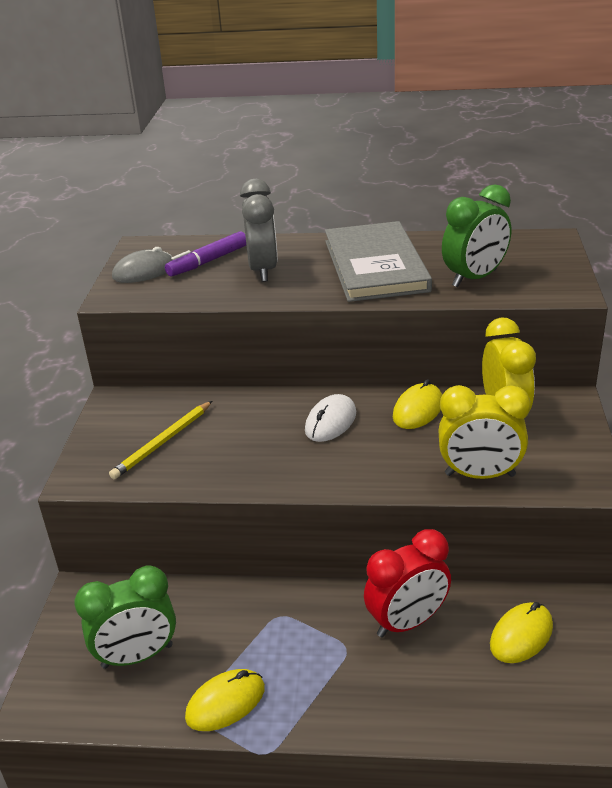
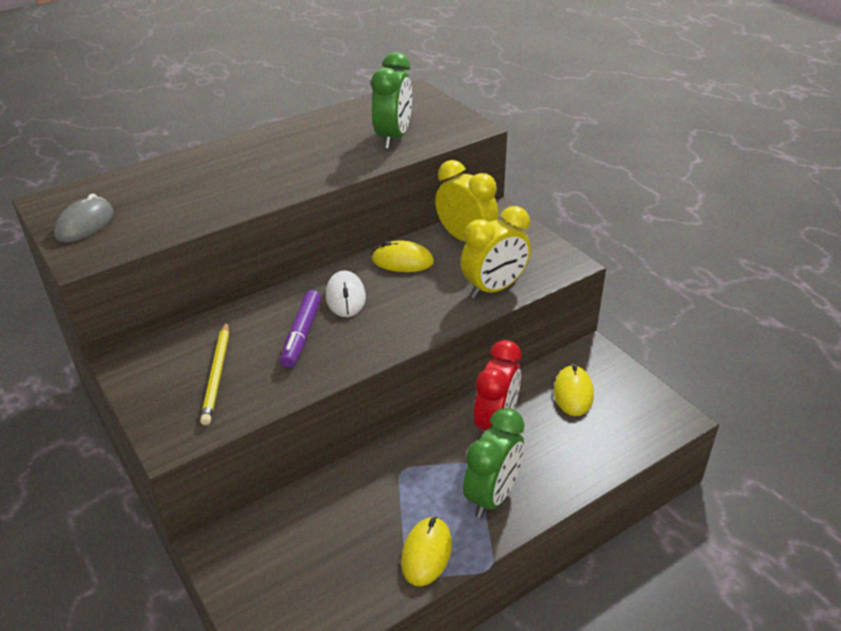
camera: 40 degrees left, 5 degrees up
green clock [75,565,176,669] -> green clock moved to [463,408,524,518]
purple marker [165,231,246,276] -> purple marker moved to [280,290,321,368]
grey clock [240,179,278,282] -> none
grey book [325,221,432,302] -> none
yellow mouse [393,380,442,429] -> yellow mouse turned 75 degrees counterclockwise [372,240,434,272]

